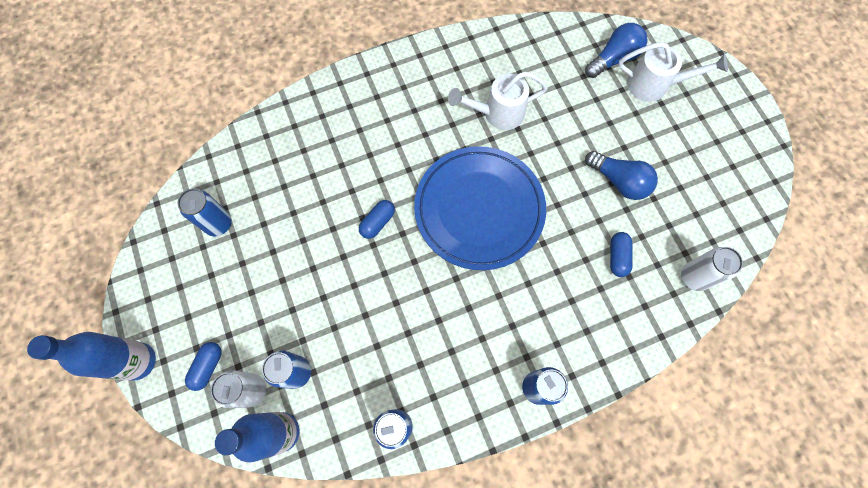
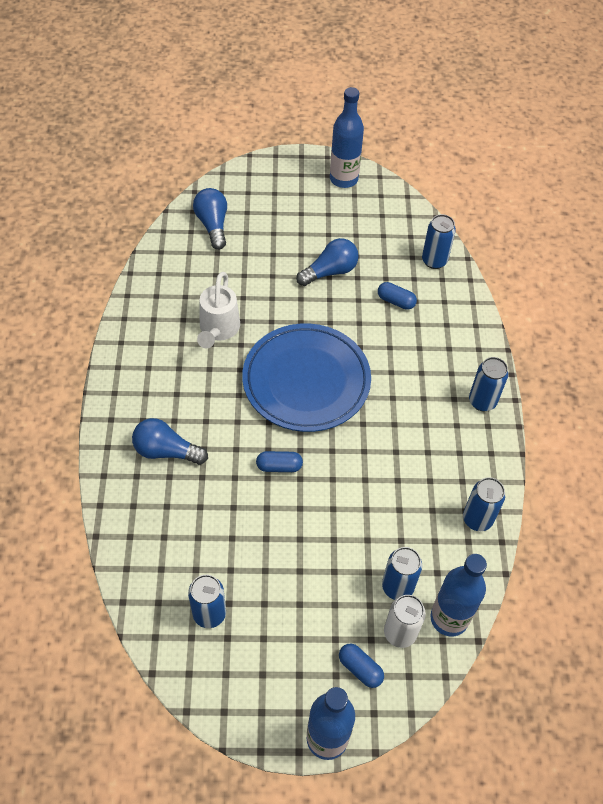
camera: 70 degrees left, 15 degrees down
blue capsule [359,200,395,239] -> blue capsule turned 60 degrees counterclockwise [256,451,303,472]
white watering can [618,42,728,102] -> none
white can [681,247,743,291] -> blue can [422,214,456,269]
none -> blue light bulb [132,418,208,465]
none -> blue bottle [330,87,364,188]

